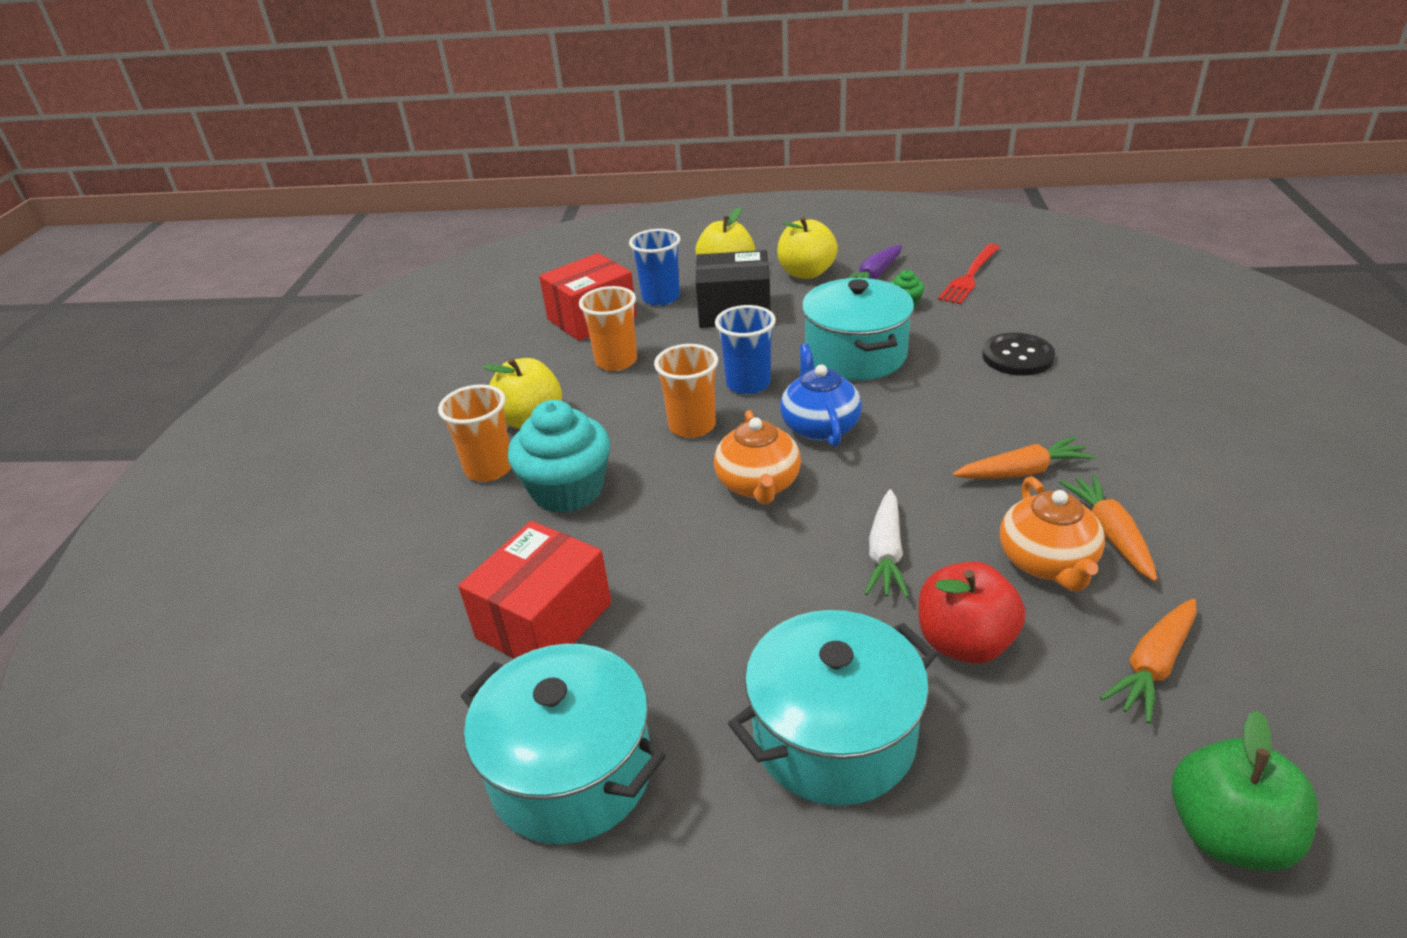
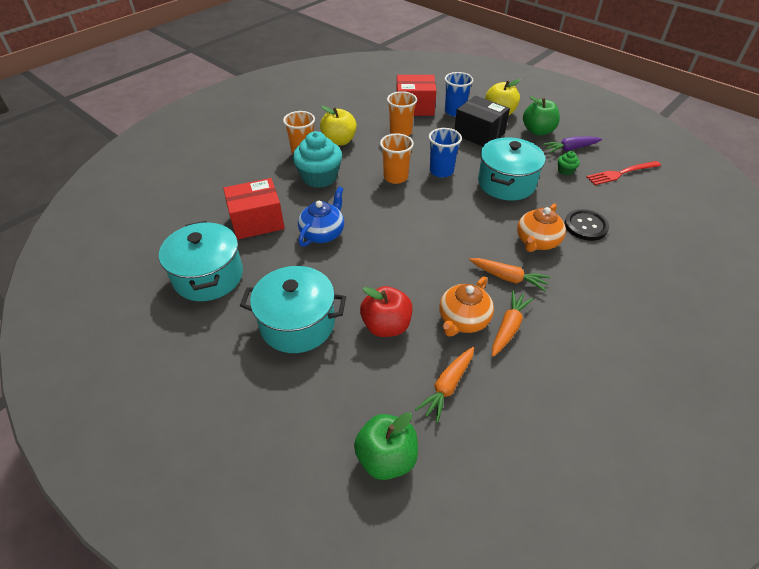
camera: 35 degrees right, 10 degrees up
orange teapot [714,410,801,505] -> orange teapot moved to [517,203,566,252]
yellow apple [777,217,838,279] -> green apple [523,96,560,135]
blue teapot [780,344,862,447] -> blue teapot moved to [298,186,344,247]
white carrot [865,489,909,598] -> none
orange carrot [1100,598,1196,724] -> orange carrot turned 45 degrees counterclockwise [415,347,474,423]

